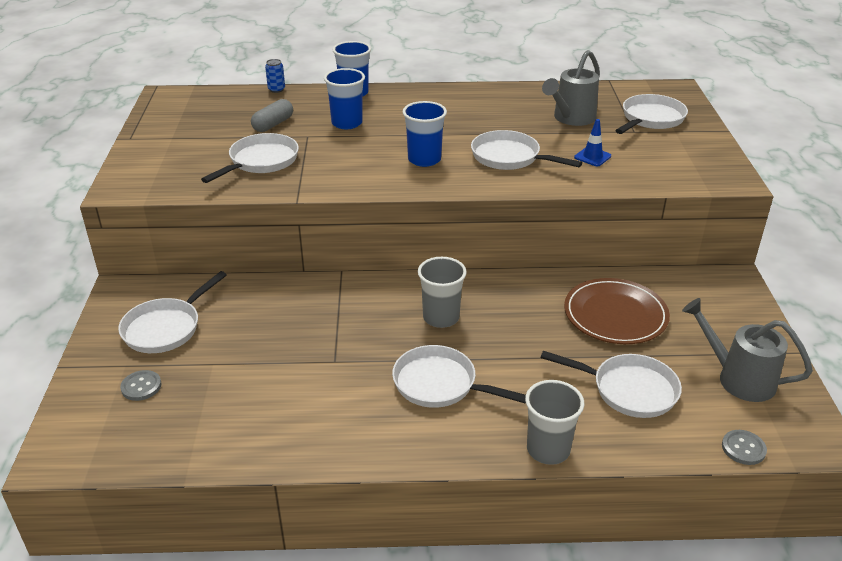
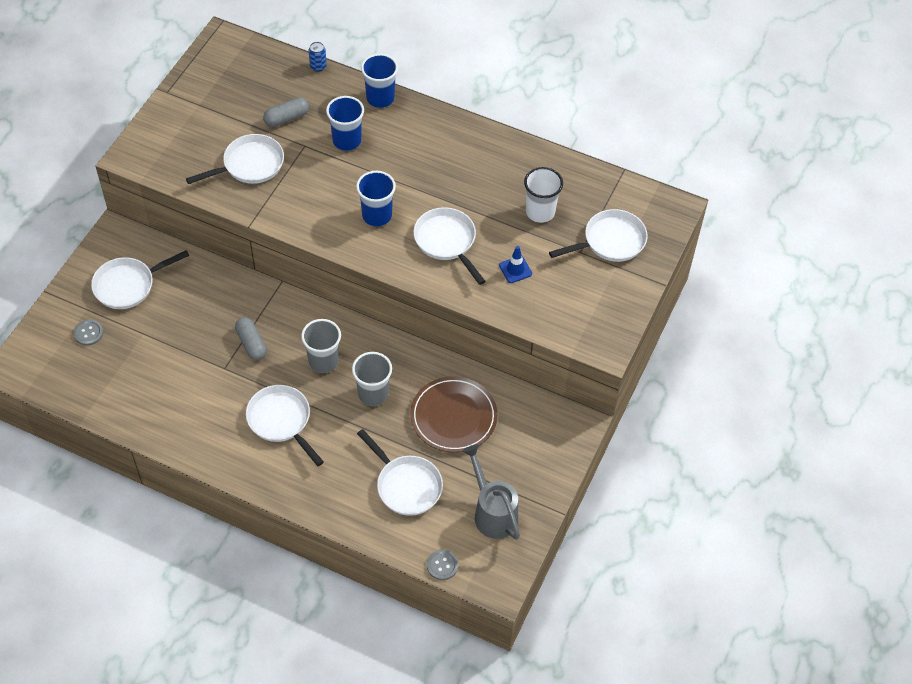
camera: 25 degrees right, 20 degrees up
grey cup [525,380,585,465] -> grey cup moved to [352,352,392,406]
grey watering can [542,50,600,126] -> white cup [524,167,563,223]
none -> grey capsule [235,317,267,360]

